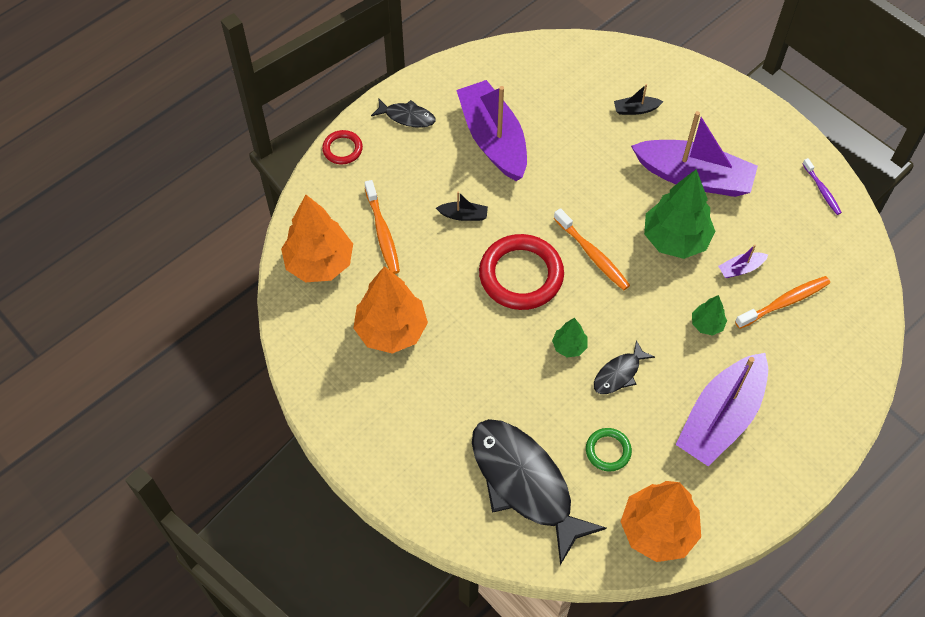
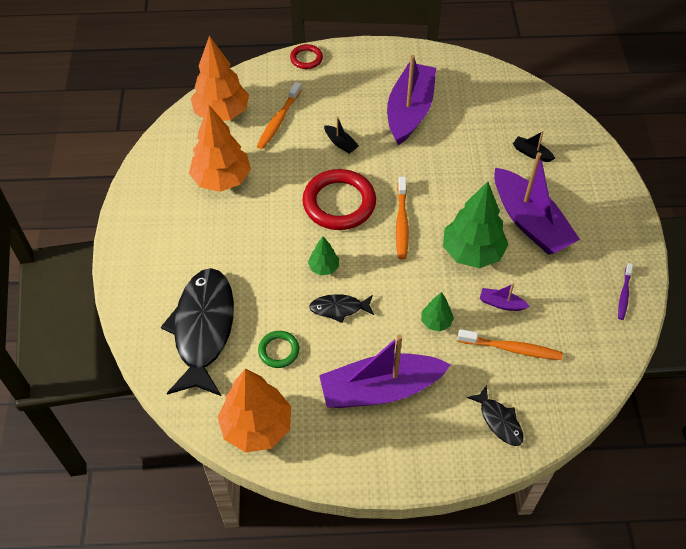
camera: 40 degrees right, 5 degrees down
black fish [371,99,435,128] -> black fish moved to [467,385,524,446]

